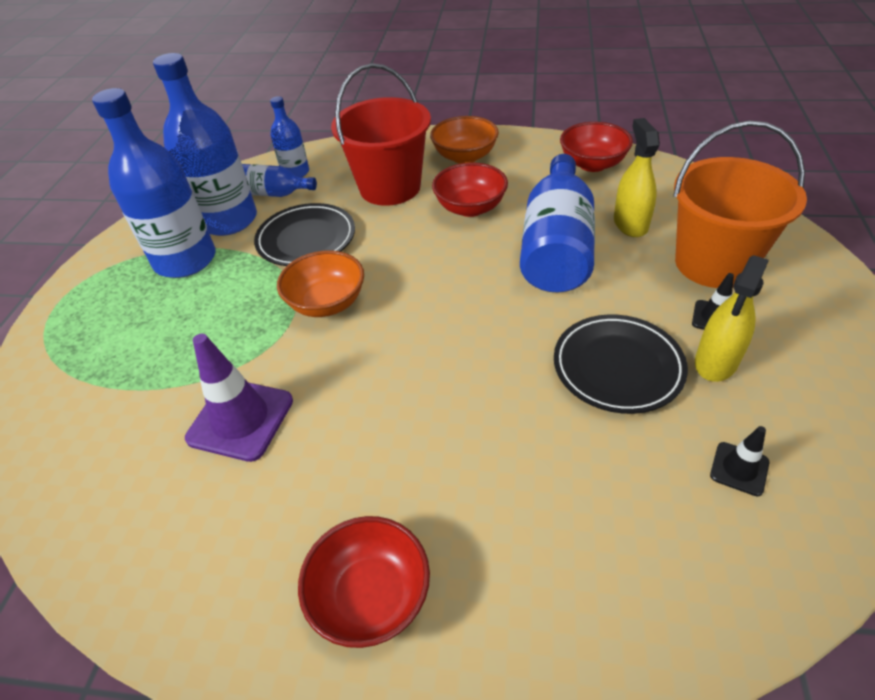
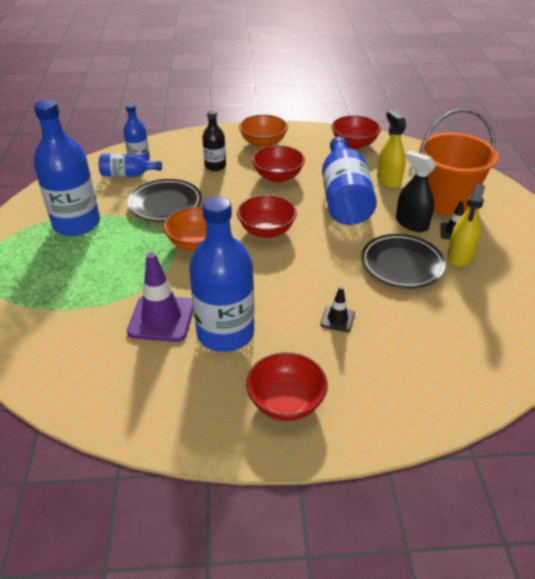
camera: 15 degrees left, 5 degrees down
blue bottle [153,53,257,236] -> blue bottle moved to [189,196,254,352]
red bucket [331,63,431,206] -> black bottle [202,110,226,171]
black traffic cone [710,426,769,496] -> black traffic cone moved to [321,286,355,332]
none -> red bowl [237,195,297,238]
none -> black spray bottle [396,150,436,232]

